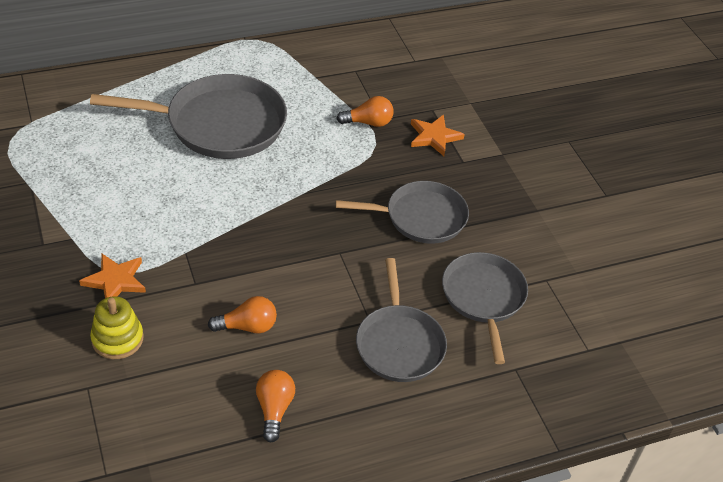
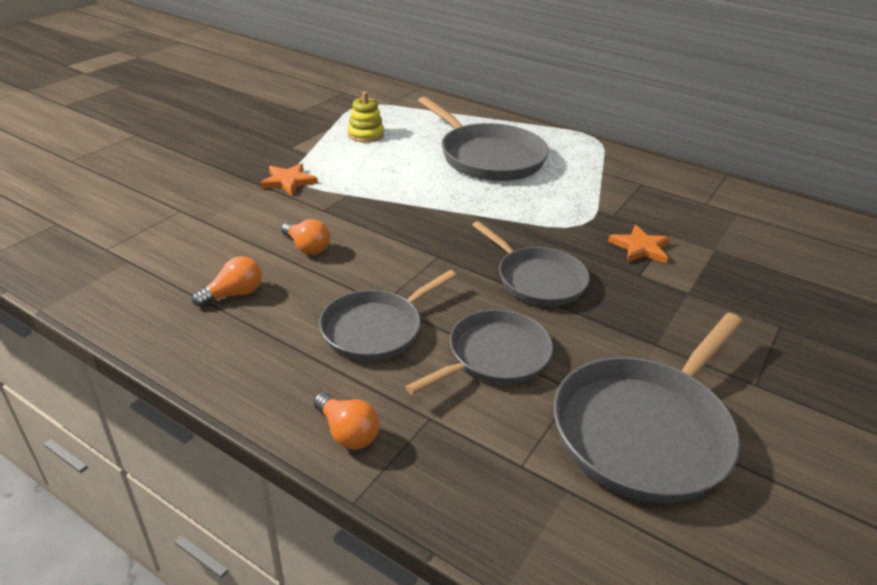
camera: 55 degrees right, 10 degrees down
yellow stacking toy [90,296,144,359] -> yellow stacking toy moved to [347,92,384,143]
orange light bulb [336,96,394,127] -> orange light bulb moved to [313,392,379,450]
none -> grey pan [554,313,743,503]

